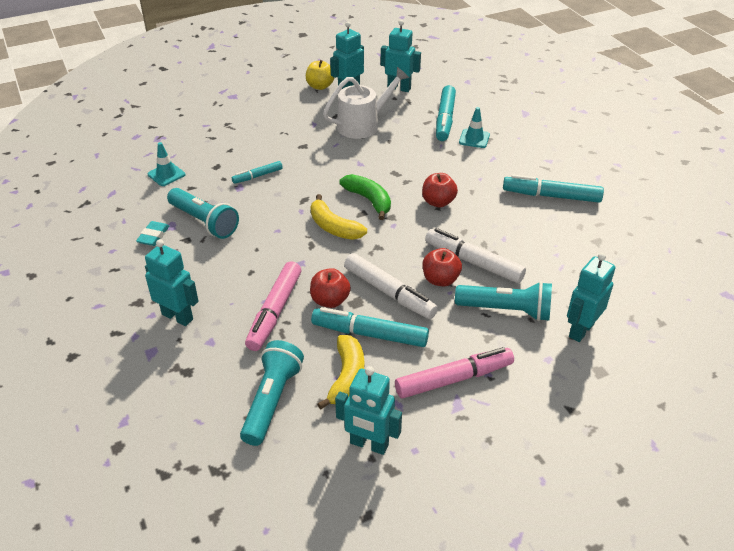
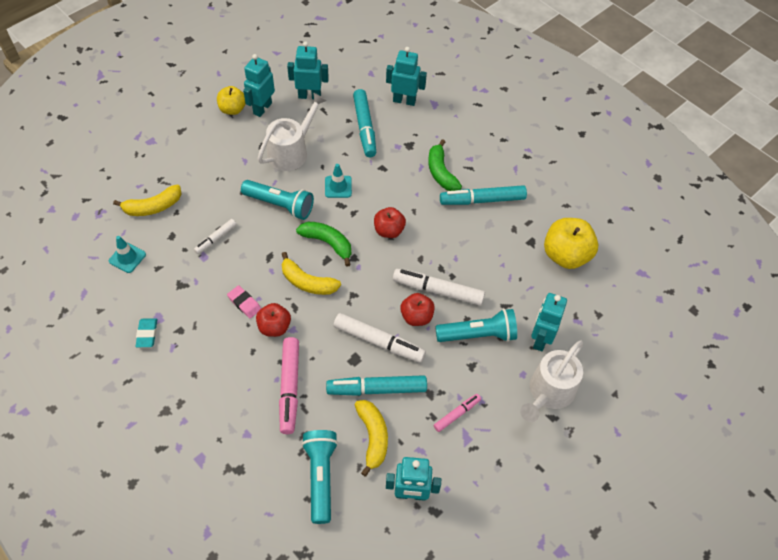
camera: 20 degrees left, 15 degrees up
turquoise robot [145,239,199,326] -> turquoise robot moved to [386,47,427,106]
turquoise flashlight [167,188,239,239] -> turquoise flashlight moved to [241,180,314,220]
turquoise marker [232,161,283,184] -> white marker [194,219,236,254]
red apple [310,268,351,308] -> red apple moved to [256,303,291,337]
pink marker [395,347,514,399] -> pink marker [434,394,481,432], size x0.56
turquoise traffic cone [459,107,490,148] -> turquoise traffic cone moved to [325,164,352,198]
none -> yellow banana [113,185,182,216]
none -> pink eraser [227,285,261,318]
none -> green banana [428,139,462,191]
none -> white watering can [520,341,583,422]
none -> yellow apple [544,218,598,269]

